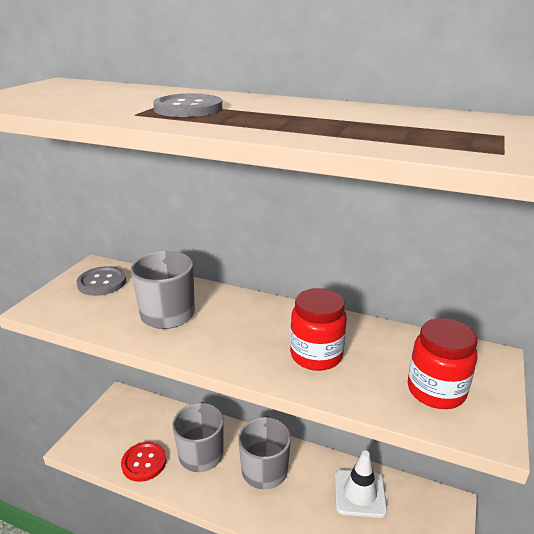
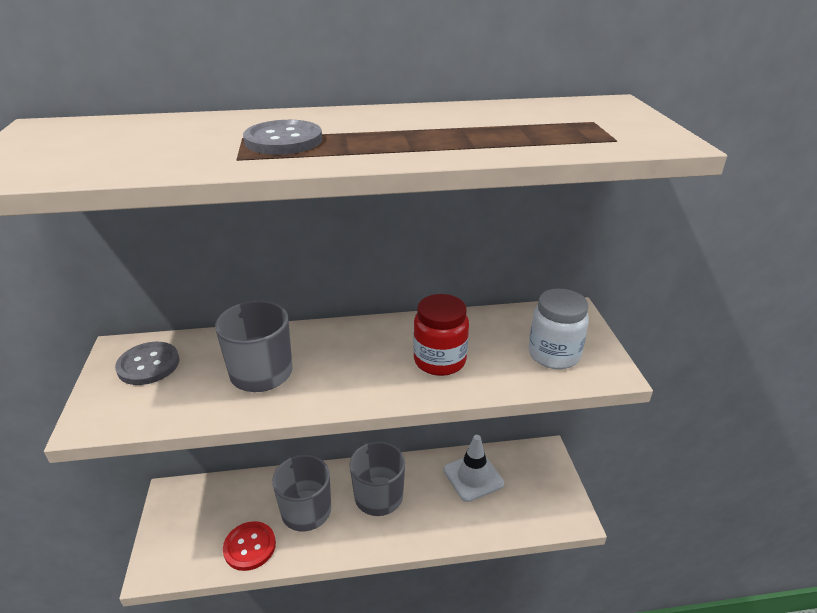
camera: 30 degrees left, 5 degrees up
red jar [408,318,478,409] -> white jar [528,289,589,369]

